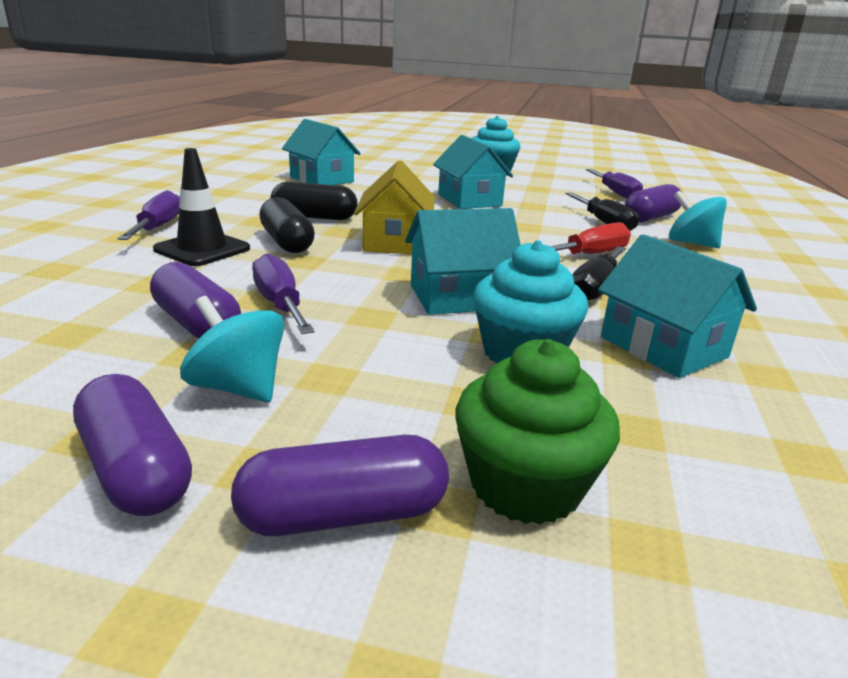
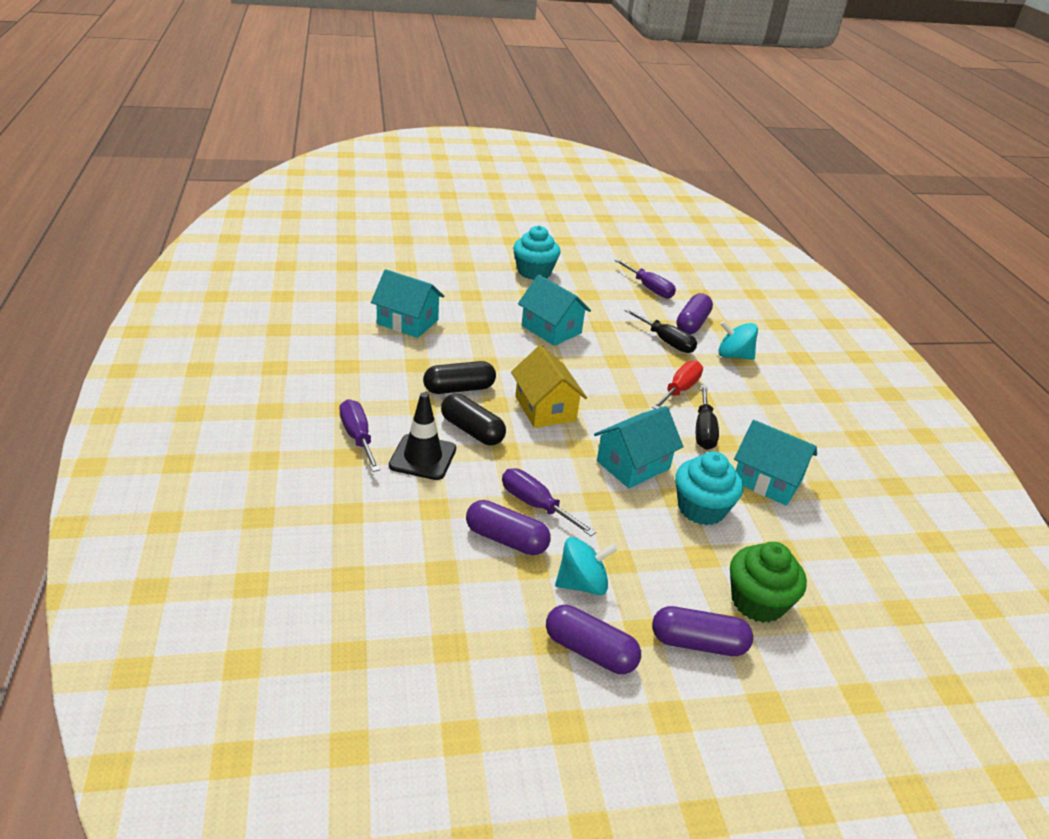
camera: 25 degrees left, 10 degrees up
turquoise spinning top [180,296,284,402] -> turquoise spinning top turned 150 degrees clockwise [555,537,618,595]
purple capsule [231,435,449,536] -> purple capsule turned 45 degrees clockwise [652,606,753,656]

